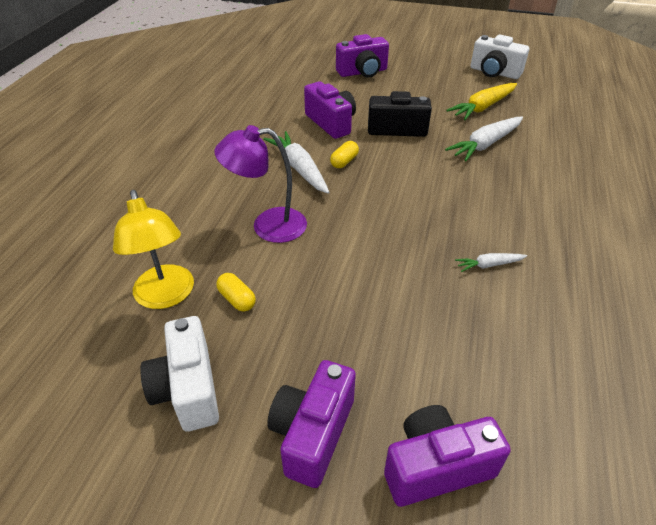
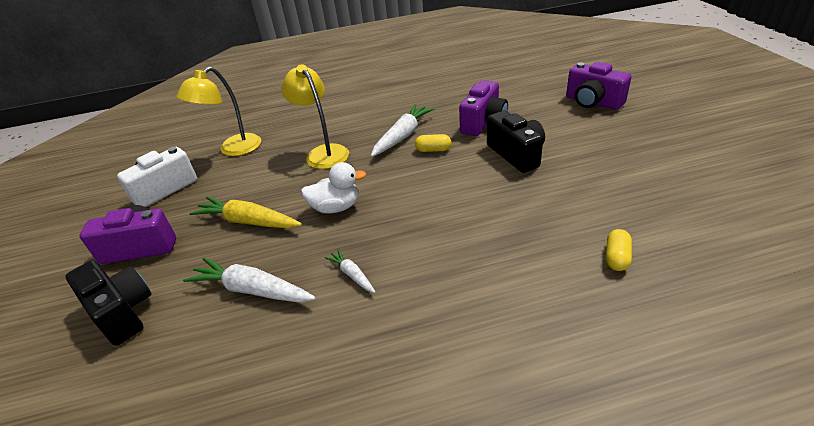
camera: 65 degrees right, 5 degrees down
purple lamp [214,125,307,243] -> yellow lamp [281,65,349,169]
yellow capsule [216,273,256,312] -> yellow capsule moved to [606,229,632,271]
purple camera [384,405,511,507] -> black camera [66,260,152,346]
white carrot [445,117,523,161] -> white carrot moved to [183,257,316,302]
yellow carrot [446,83,517,120] -> yellow carrot moved to [189,197,302,228]
white camera [470,34,529,79] -> none
none -> white duck [301,162,366,214]

